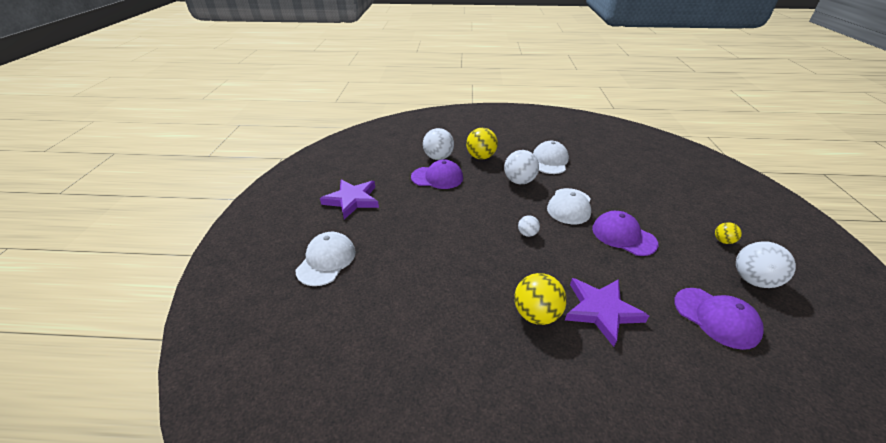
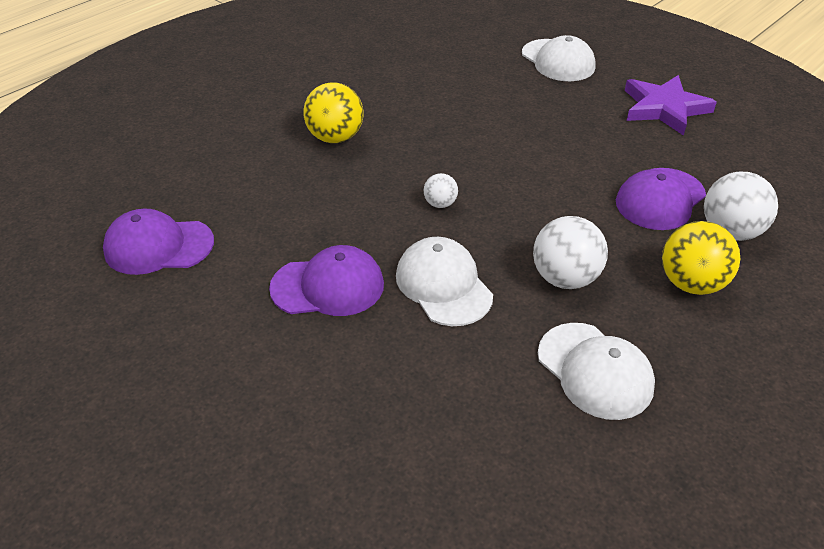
camera: 130 degrees right, 5 degrees up
purple star [565,278,649,347] -> none
yellow ball [715,222,742,244] -> none
white ball [736,241,796,288] -> none

